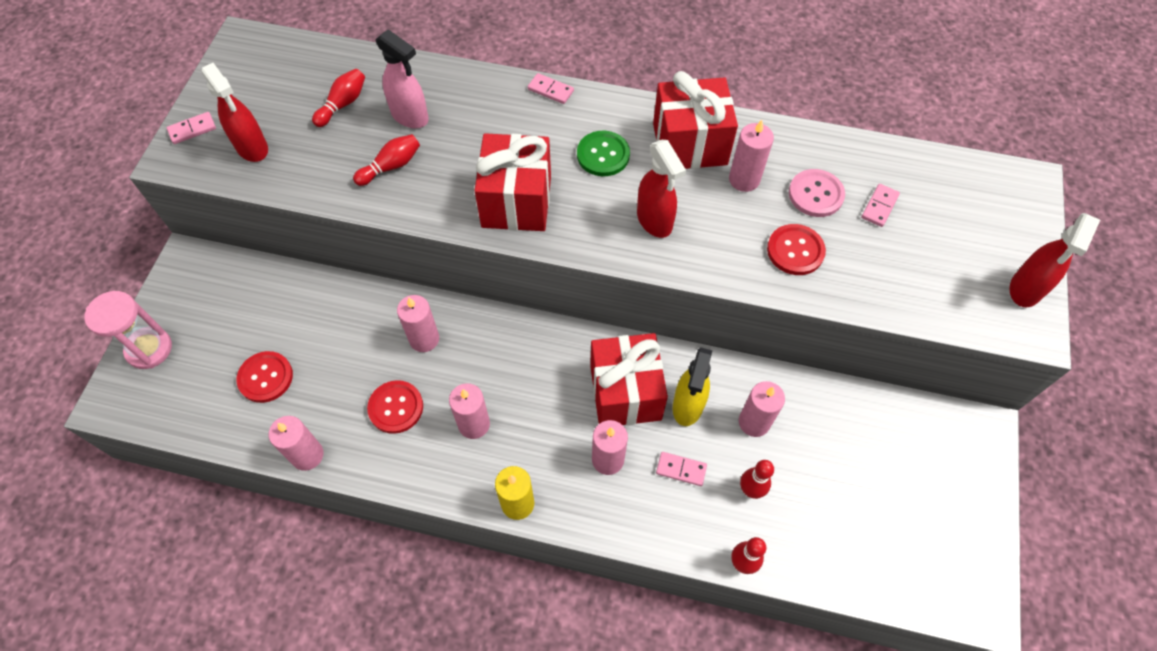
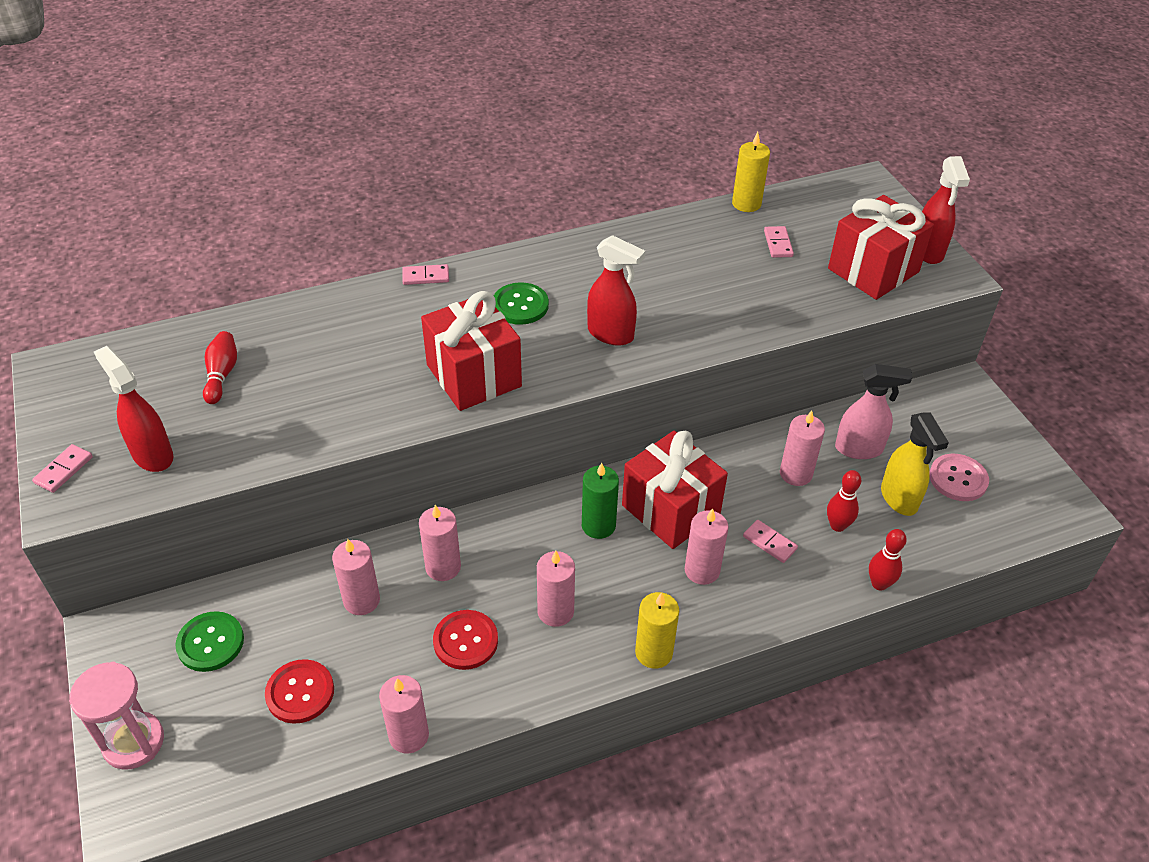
camera: 35 degrees left, 15 degrees down
red spray bottle [201,63,268,162] -> red spray bottle turned 150 degrees counterclockwise [94,346,173,472]
red bowling pin [353,134,420,186] -> none
pink spray bottle [375,29,429,128] -> pink spray bottle moved to [835,364,912,459]
red gift [653,71,738,169] -> red gift moved to [828,195,934,300]
pink domino [656,452,707,486] -> pink domino turned 60 degrees clockwise [743,520,798,563]
yellow spray bottle [673,347,712,426] -> yellow spray bottle moved to [881,413,949,516]
pink candle [729,120,774,192] -> pink candle moved to [332,539,380,615]
red button [767,224,826,275] -> none
pink button [789,169,845,217] -> pink button moved to [930,454,989,501]
none -> green button [175,611,244,672]
none -> green candle [582,463,619,539]
none -> yellow candle [732,132,770,212]

